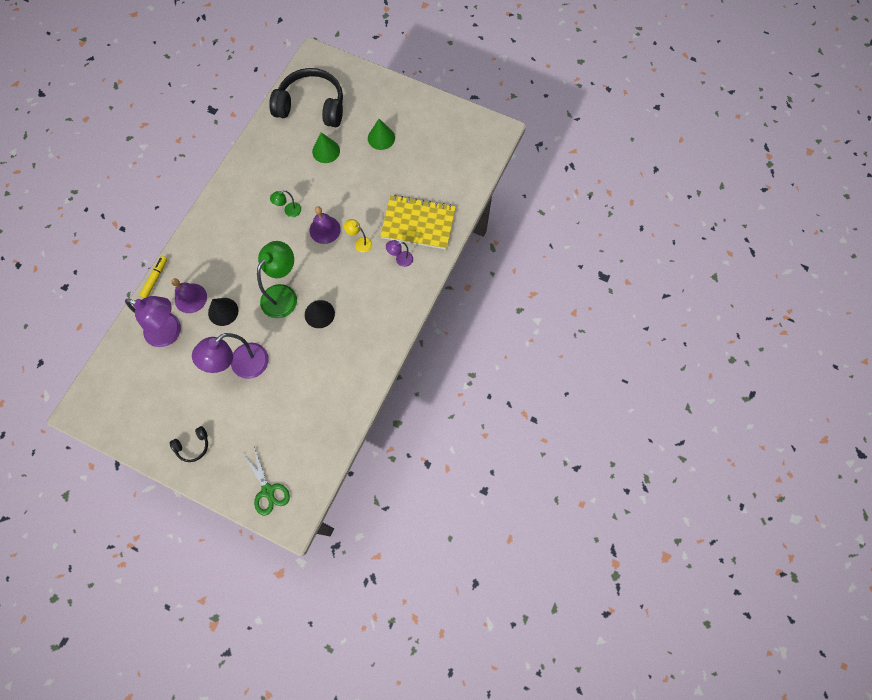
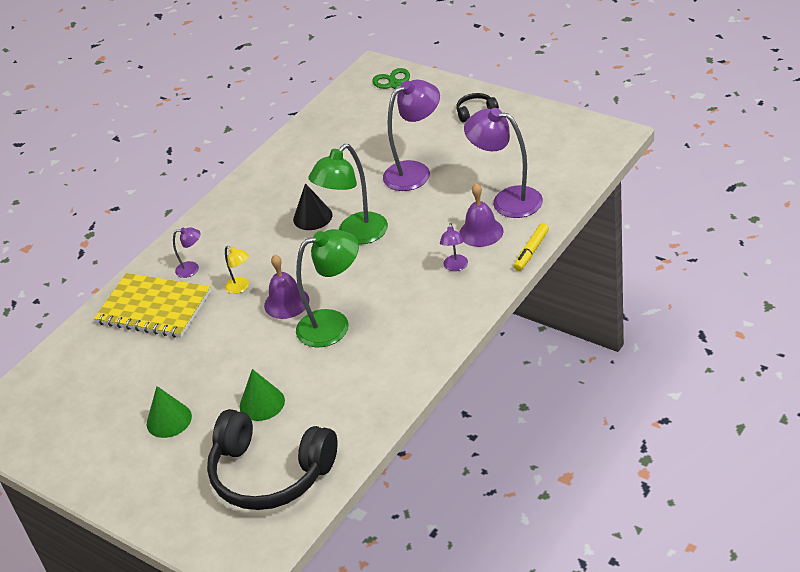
camera: 165 degrees left, 30 degrees down
black cone [208,298,239,326] -> none
green lamp [270,190,301,217] -> green lamp [296,229,359,348], size x2.09
none -> purple lamp [440,223,468,271]

